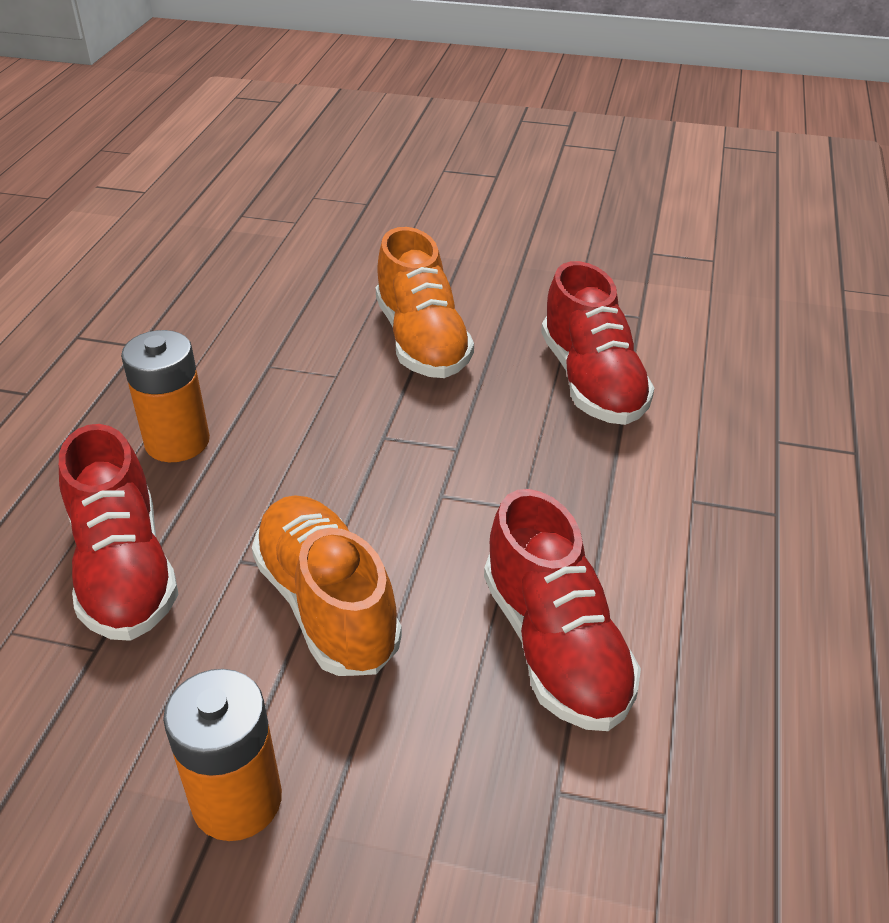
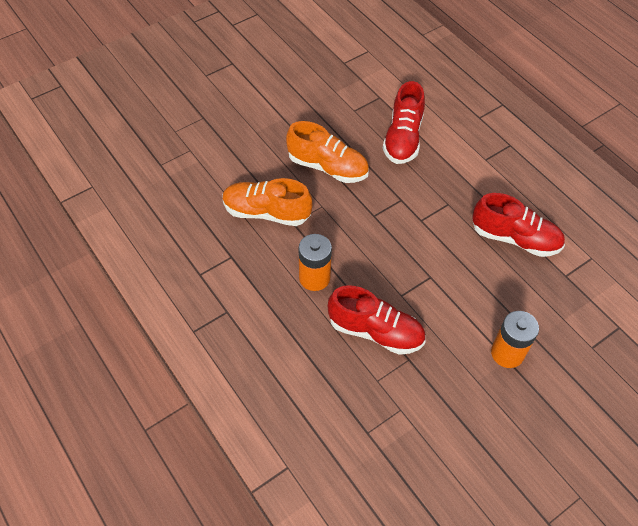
camera: 50 degrees left, 15 degrees up
orange shoe [252,495,402,676] -> orange shoe moved to [222,178,312,226]
red shoe [541,261,654,425] -> red shoe turned 75 degrees clockwise [383,81,425,164]

